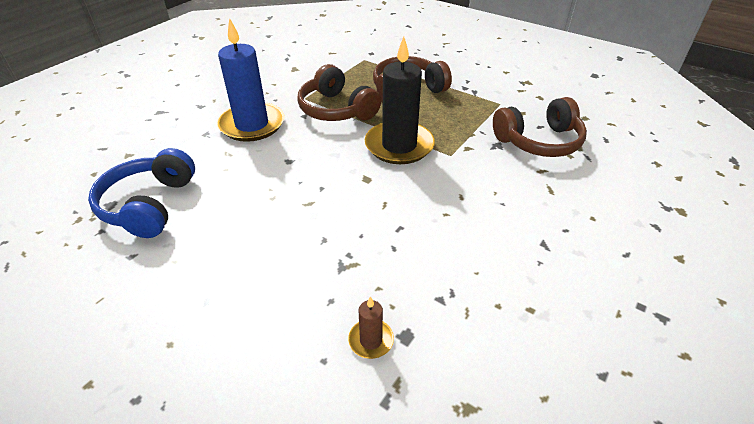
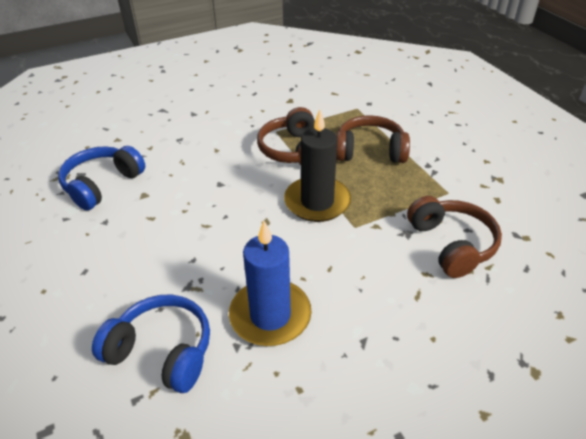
camera: 30 degrees right, 0 degrees up
blue candle [217,18,284,142] -> blue candle moved to [229,221,312,346]
brown candle [348,296,394,359] -> blue headphones [92,295,210,393]
brown headphones [493,97,587,157] -> brown headphones turned 120 degrees counterclockwise [407,196,502,278]

